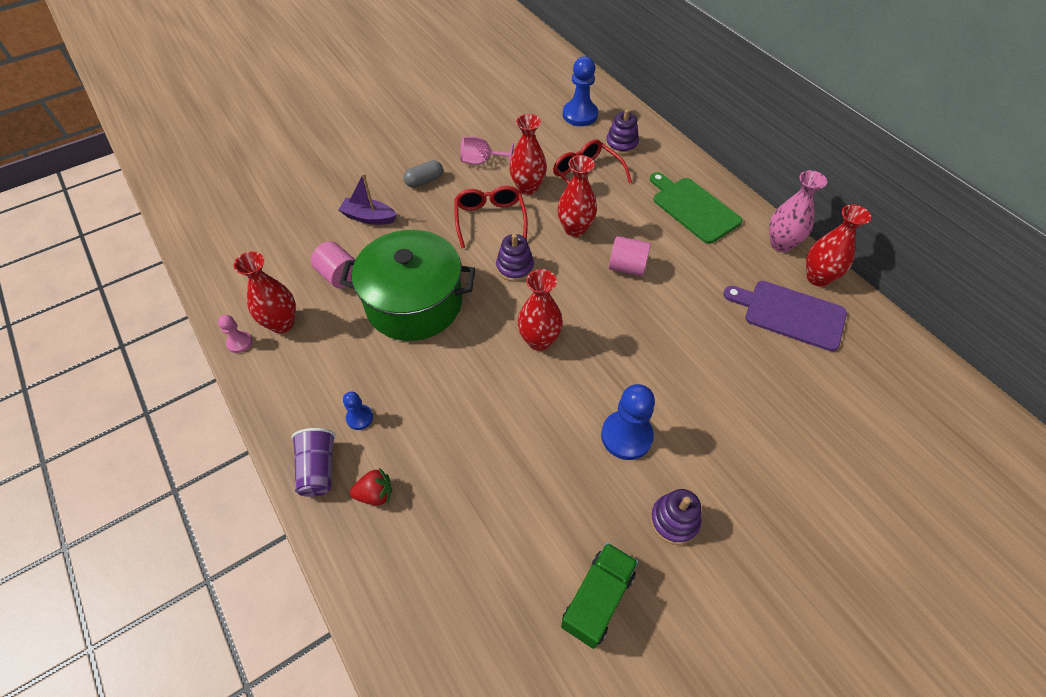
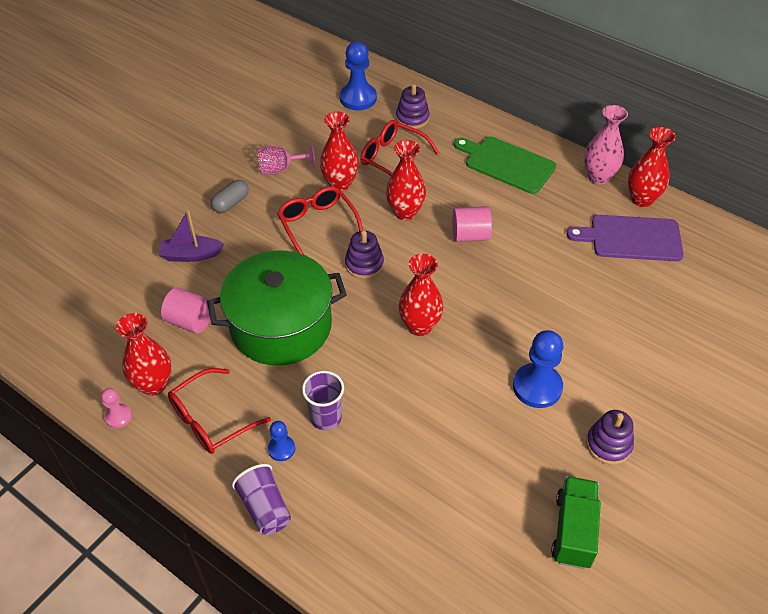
camera: 20 degrees left, 5 degrees down
red strawberry [350,468,392,506] -> none
none -> red glasses [168,368,271,454]
none -> purple cup [302,371,344,430]

